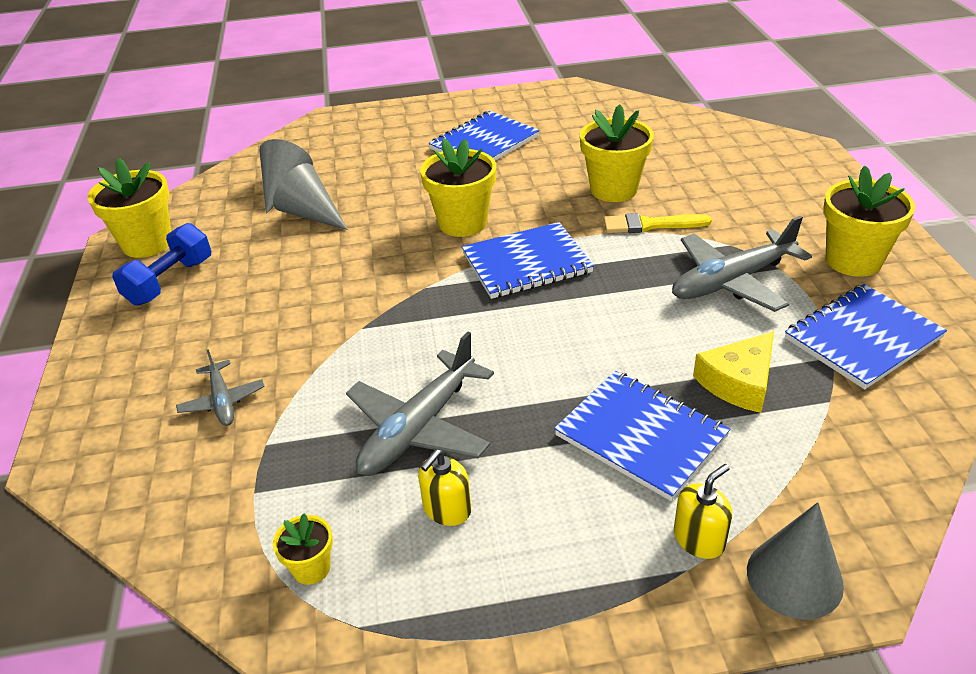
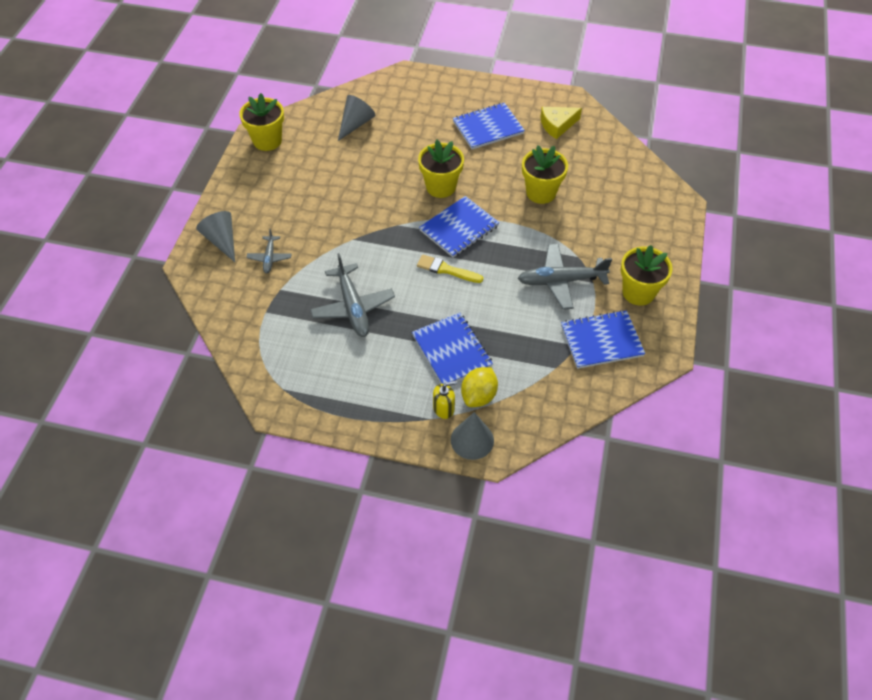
camera: 20 degrees right, 15 degrees up
blue dumbbell [112,223,211,306] -> none
grey cone [273,163,348,230] -> grey cone moved to [196,211,235,262]
yellow flower pot [273,513,333,585] -> none
grey plane [346,332,494,476] -> grey plane turned 75 degrees counterclockwise [310,253,395,337]
yellow soap dispenser [418,449,471,526] -> none
blue notebook [462,222,594,299] -> blue notebook turned 45 degrees counterclockwise [419,196,500,258]
yellow brush [604,213,712,233] -> yellow brush moved to [417,254,483,283]
yellow cheese [693,331,774,413] -> yellow cheese moved to [540,107,582,139]
none -> yellow lemon [461,367,498,407]

